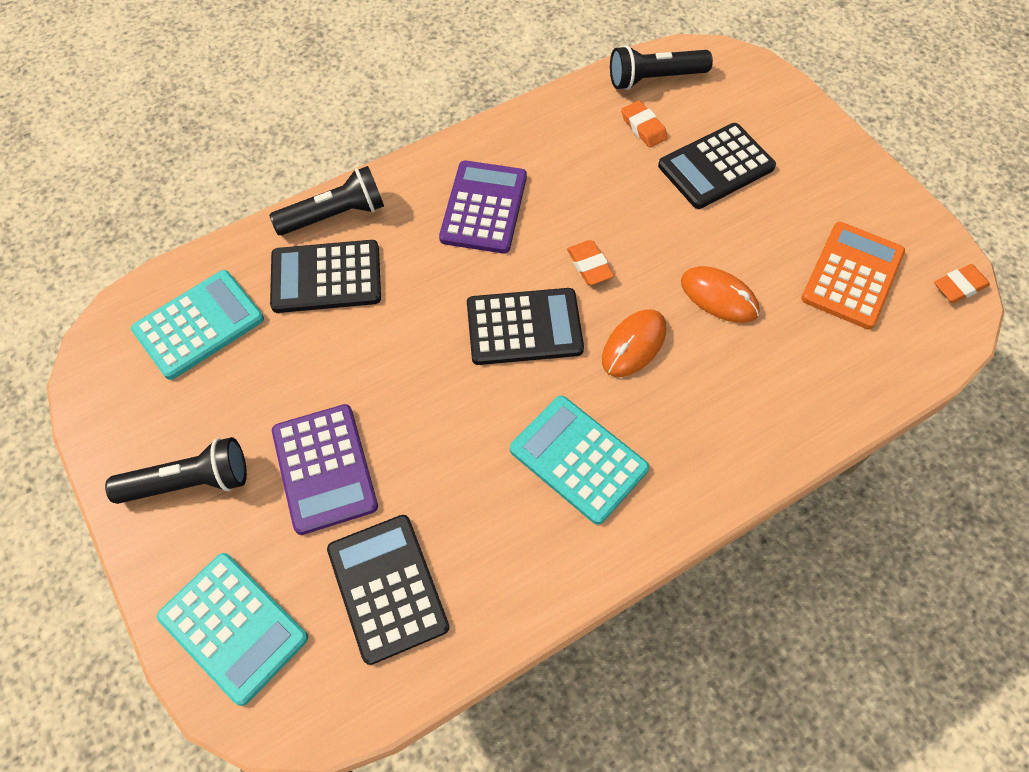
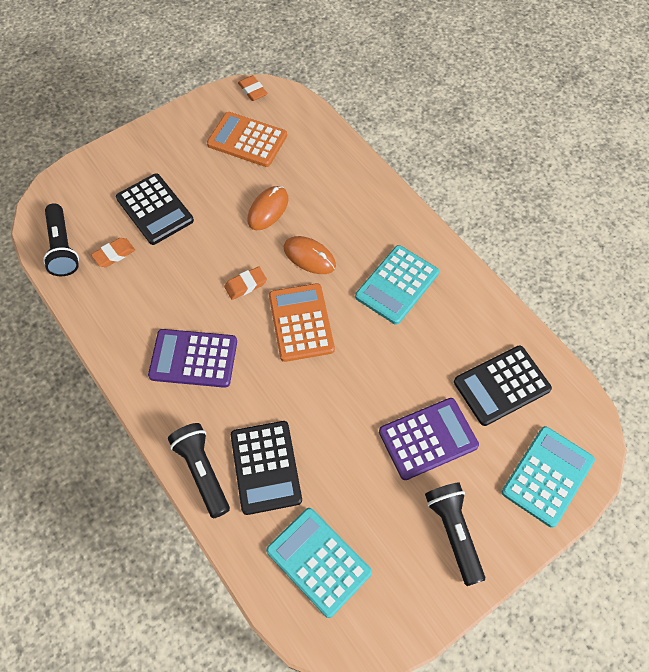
camera: 95 degrees left, 0 degrees up
black calculator [467,288,584,365] -> orange calculator [269,283,335,362]

